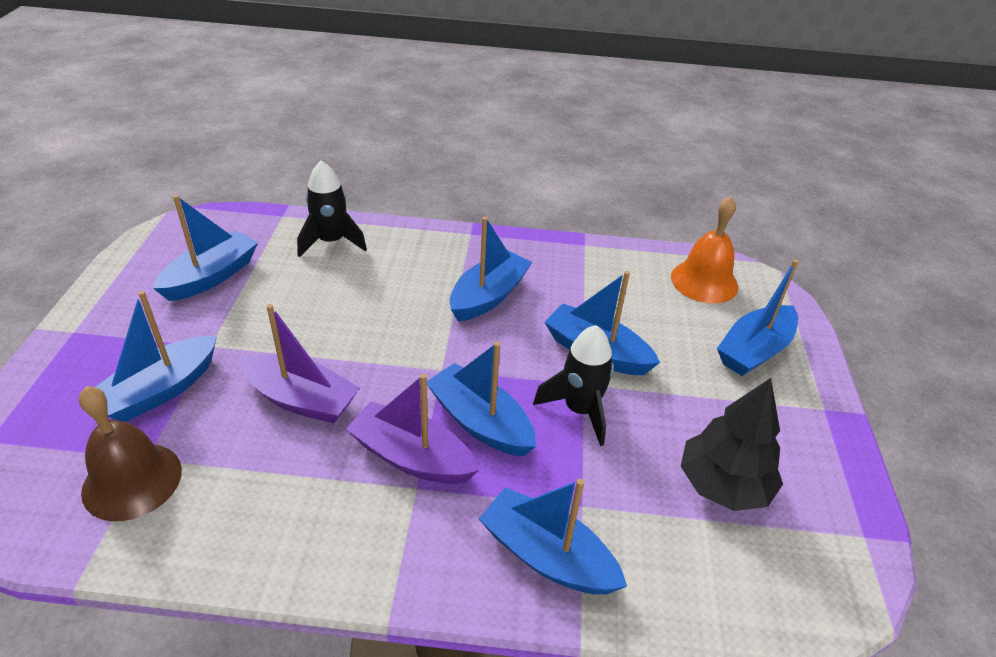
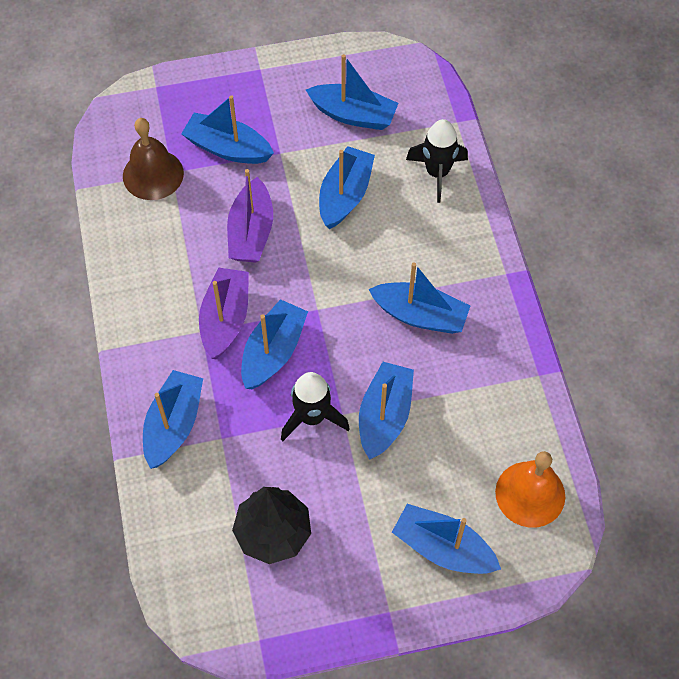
camera: 75 degrees right, 20 degrees up
none -> blue boat [319,146,375,229]

